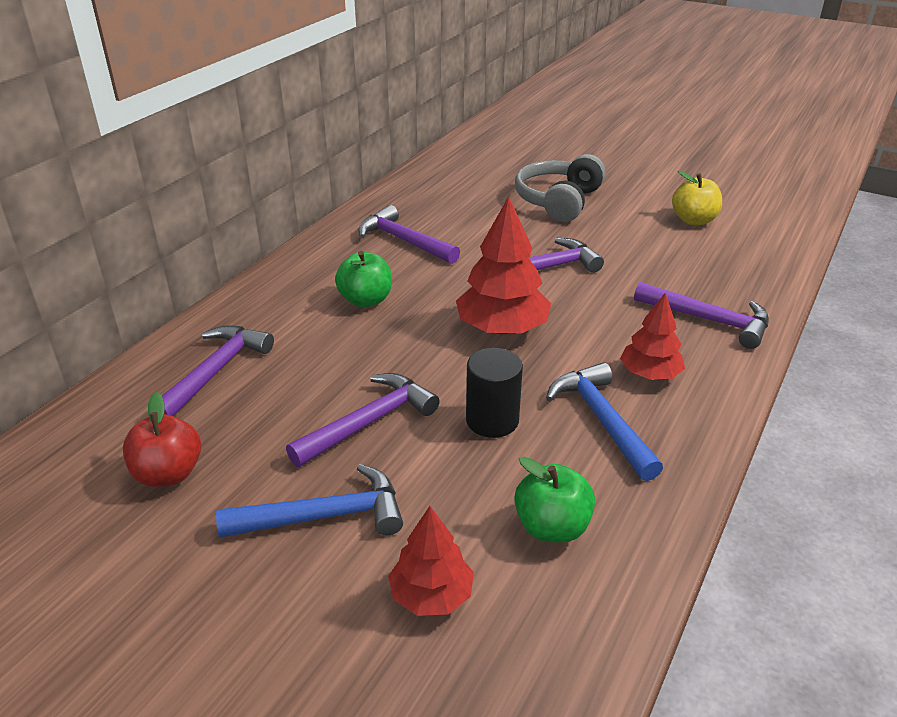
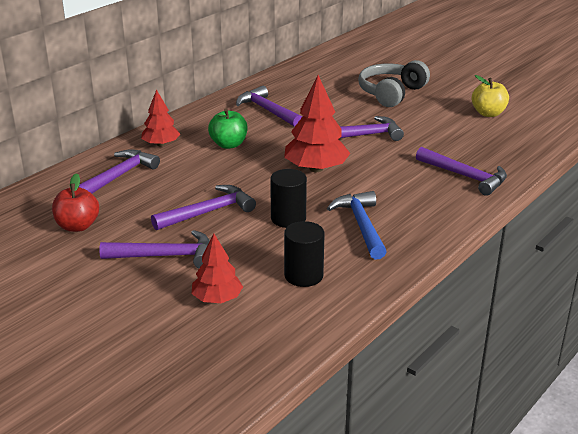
camera: 10 degrees right, 5 degrees down
blue hammer [216,464,403,538] -> purple hammer [99,230,210,268]
green apple [514,457,595,542] -> black cylinder [284,221,325,287]
red tree [620,293,685,380] -> red tree moved to [141,89,180,147]

